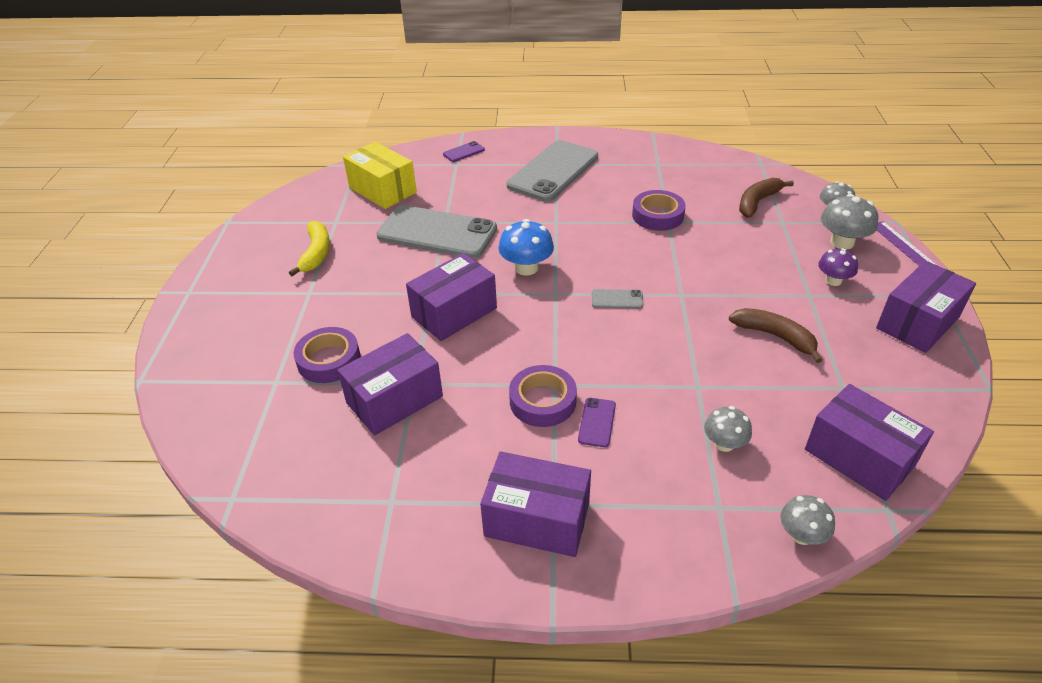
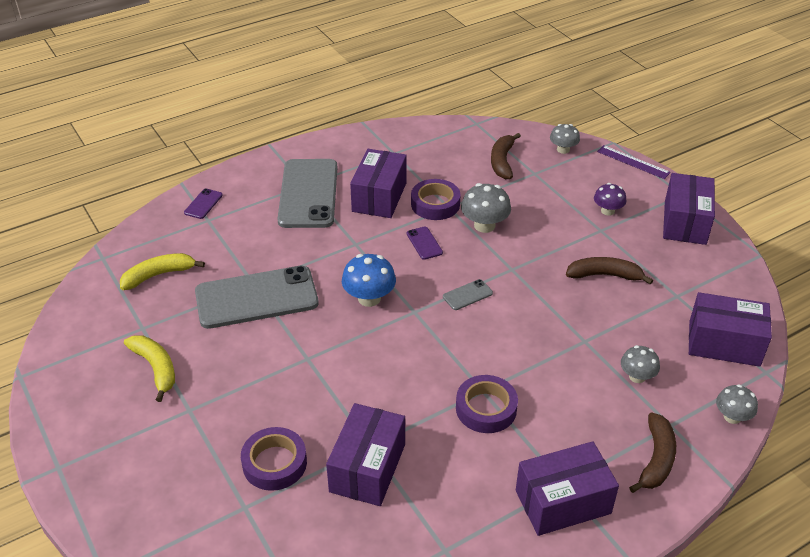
camera: 35 degrees left, 0 degrees up
yellow box [343,142,417,209] -> yellow banana [120,253,205,290]
purple box [406,253,497,341] -> purple box moved to [350,149,407,218]
purple phone [578,398,616,447] -> purple phone moved to [407,226,443,260]
grey mushroom [821,194,879,250] -> grey mushroom moved to [461,183,511,233]
none -> brown banana [629,412,676,493]

